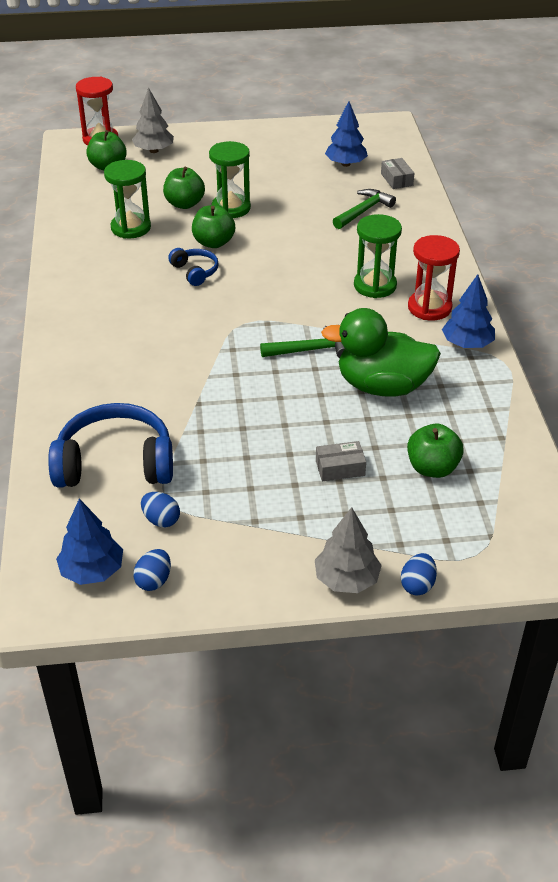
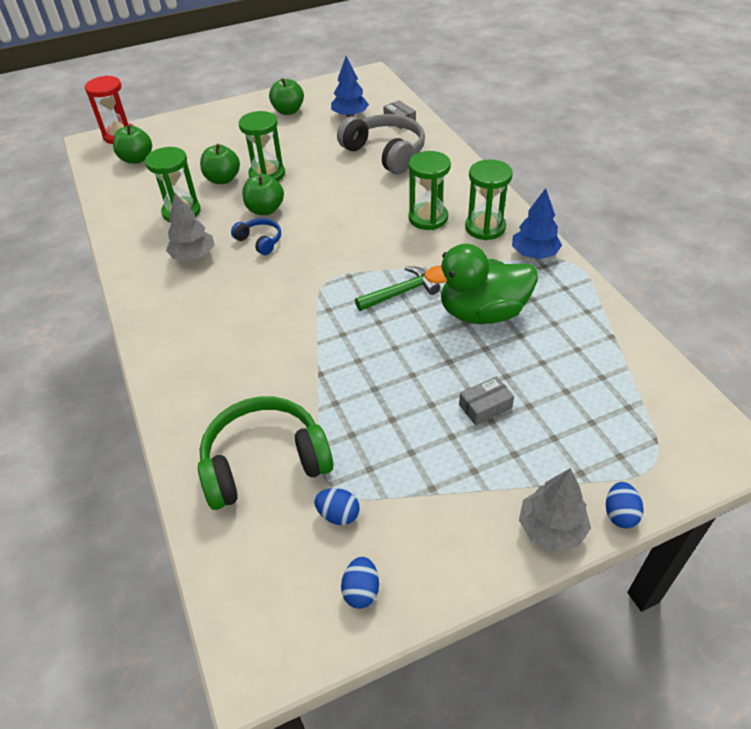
camera: 15 degrees left, 5 degrees up
blue headphones [48,403,173,488] -> green headphones [198,397,333,510]
blue tree [56,499,123,585] -> none
grey tree [132,88,174,153] -> grey tree moved to [166,192,215,261]
green hammer [333,189,396,229] -> grey headphones [337,114,425,174]
green apple [407,424,464,478] -> green apple moved to [269,78,304,115]
red hourglass [408,235,460,320] -> green hourglass [465,159,513,240]

